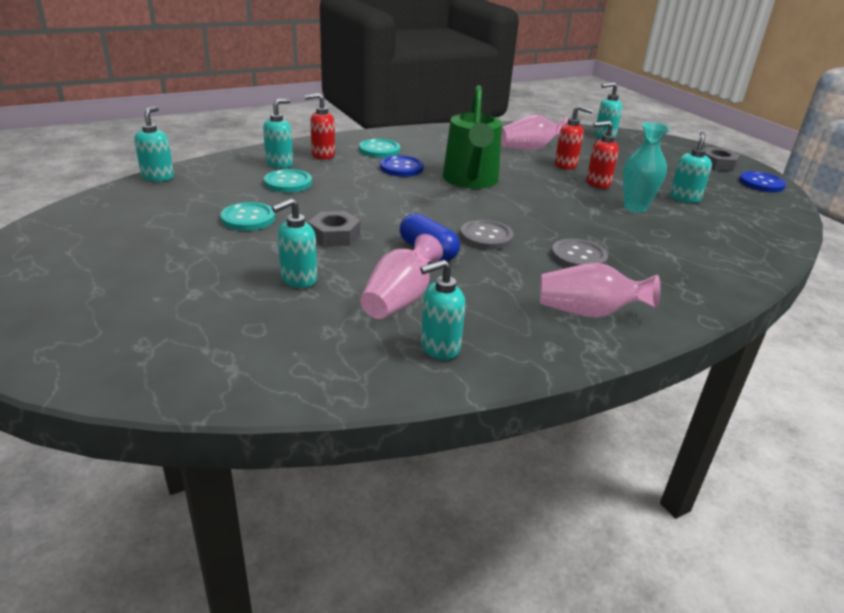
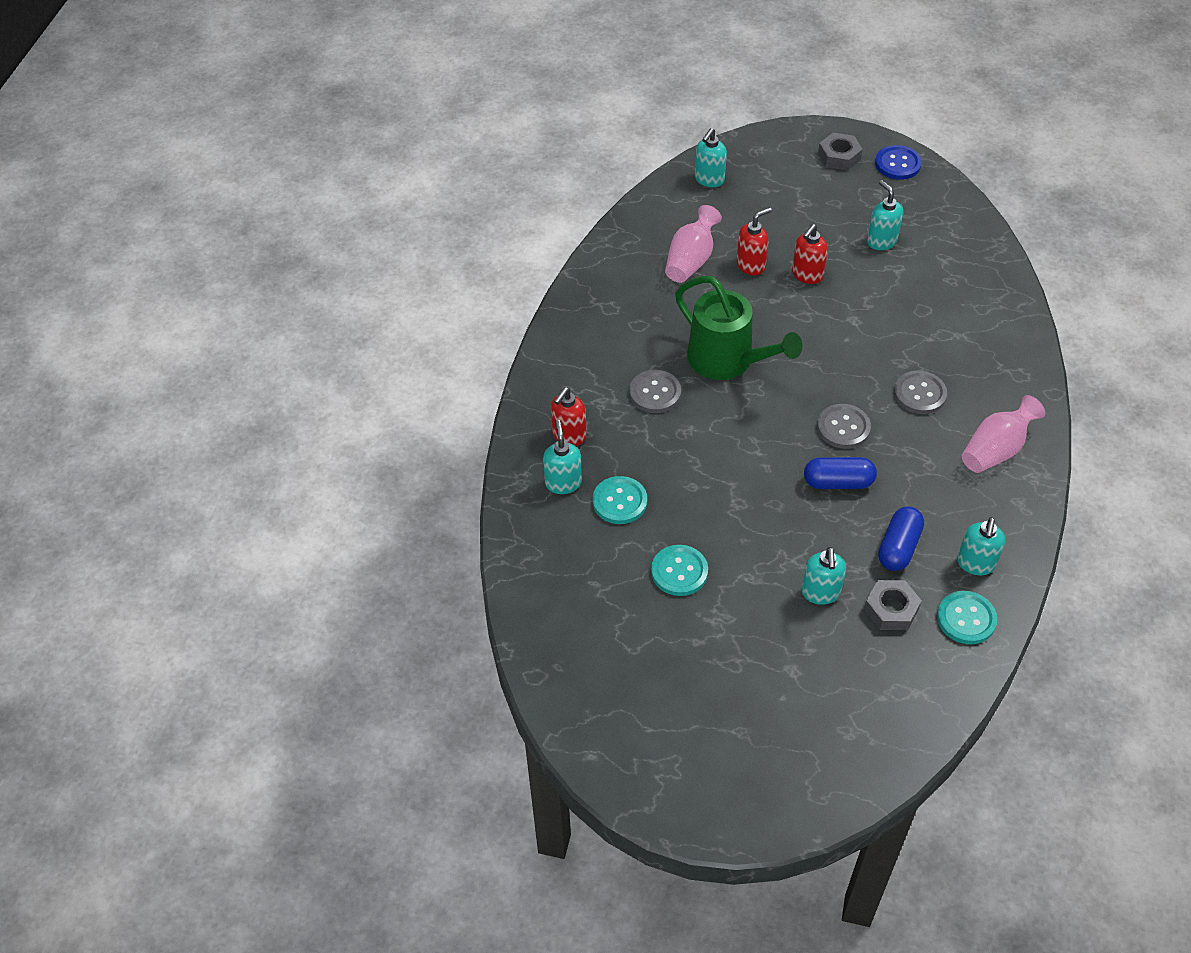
camera: 45 degrees left, 20 degrees up
turquoise soap dispenser [134,106,174,182] -> none
grey nut [308,211,360,247] -> grey nut moved to [864,580,922,630]
turquoise button [359,139,400,158] -> turquoise button moved to [937,591,997,644]
pink vase [360,234,443,319] -> blue capsule [878,506,924,571]
blue button [380,155,424,177] -> grey button [629,370,681,413]
turquoise vase [623,122,670,212] -> none

